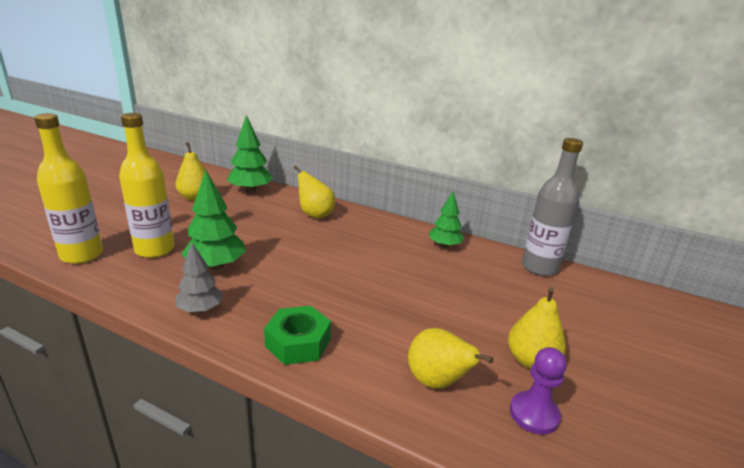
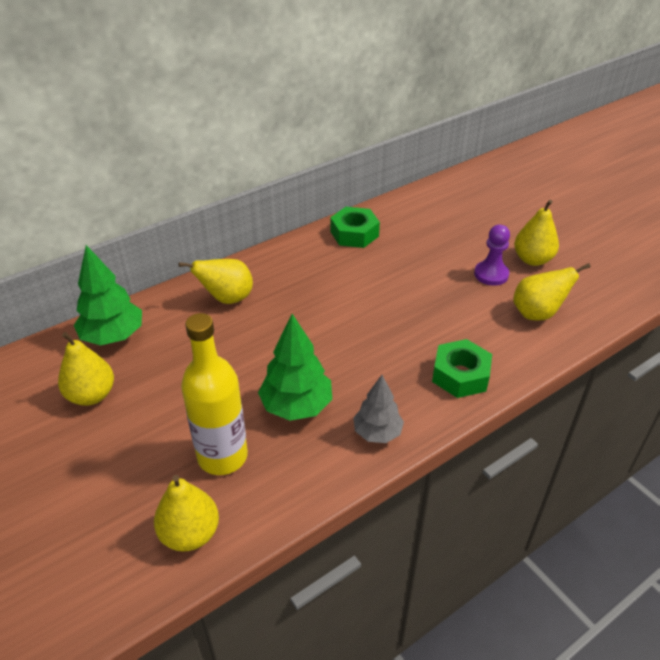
camera: 60 degrees left, 15 degrees up
yellow bottle [34,113,103,264] -> yellow pear [154,475,219,552]
green tree [429,192,464,248] -> green nut [330,207,380,248]
purple pawn [510,347,567,435] -> purple pawn moved to [474,225,510,286]
grey bottle [522,138,583,276] -> none

